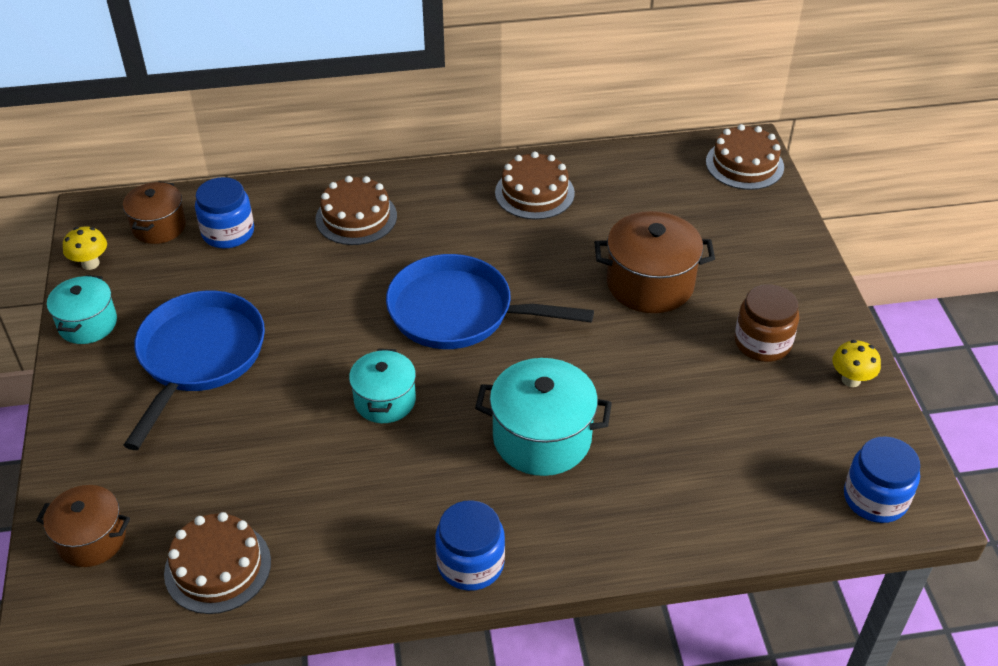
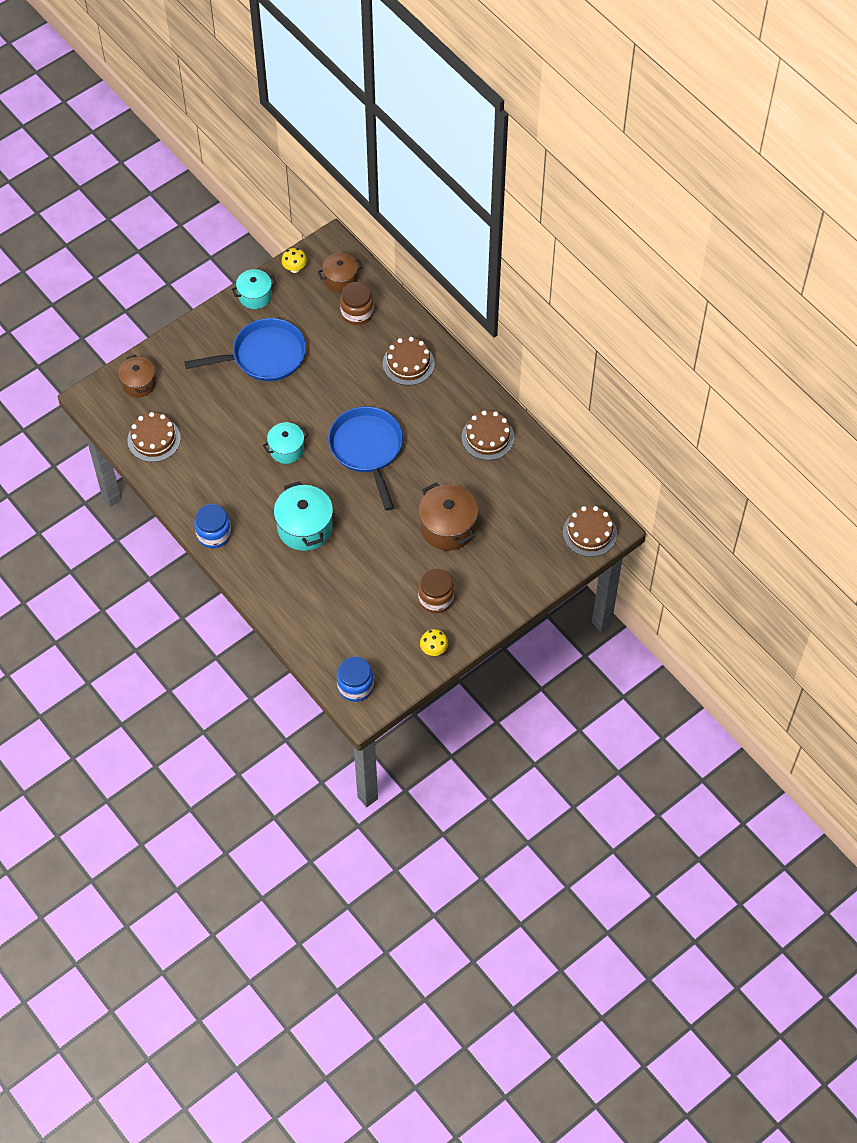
camera: 60 degrees right, 15 degrees up
blue jar [195,177,254,248] -> brown jar [340,282,374,325]

